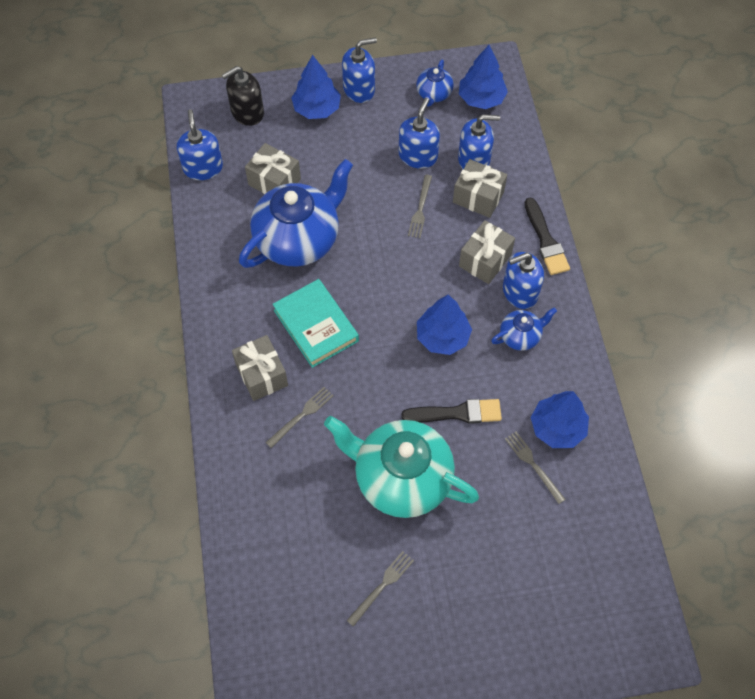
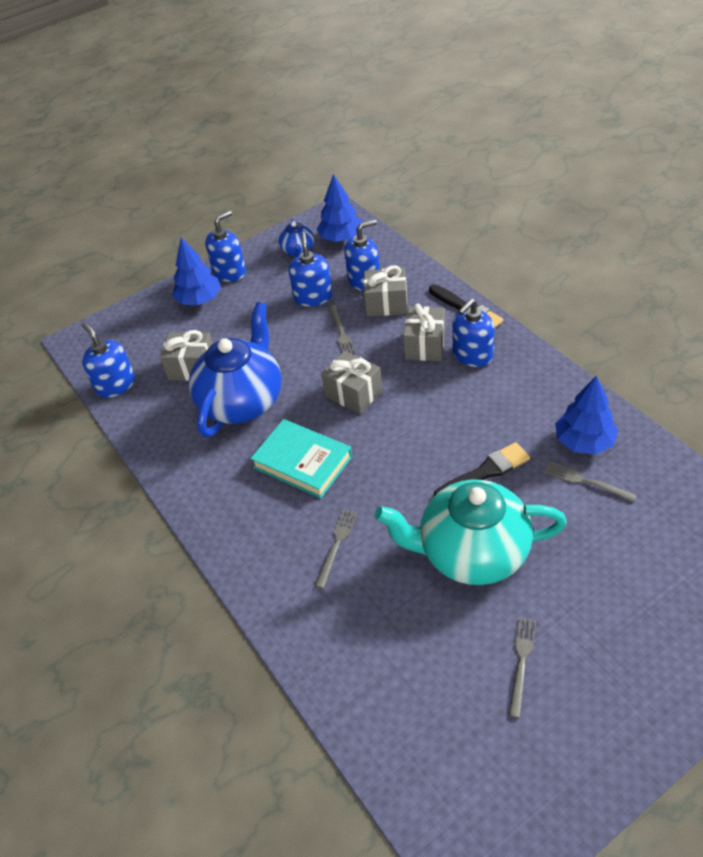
camera: 20 degrees left, 15 degrees down
black soap dispenser [222,66,264,126] -> none
grey gift [232,335,288,401] -> grey gift moved to [321,351,382,414]
blue tree [417,295,472,355] -> none
blue teapot [491,307,557,351] -> none

